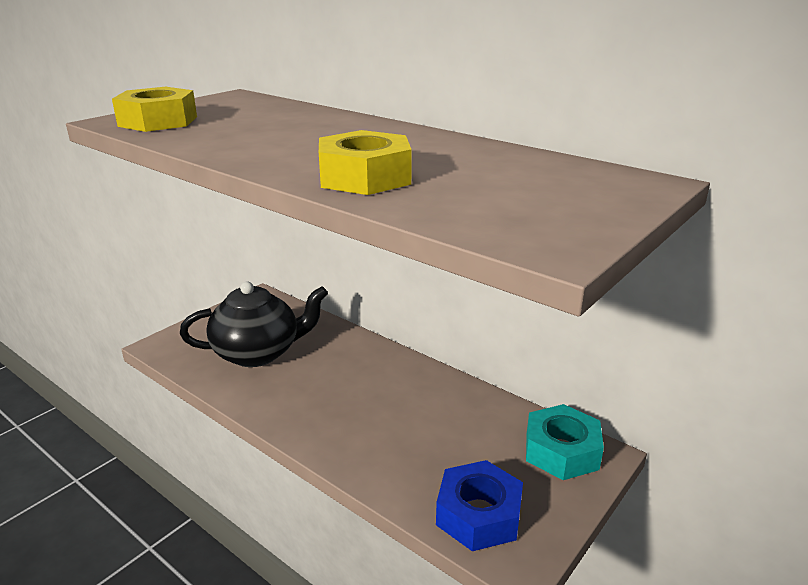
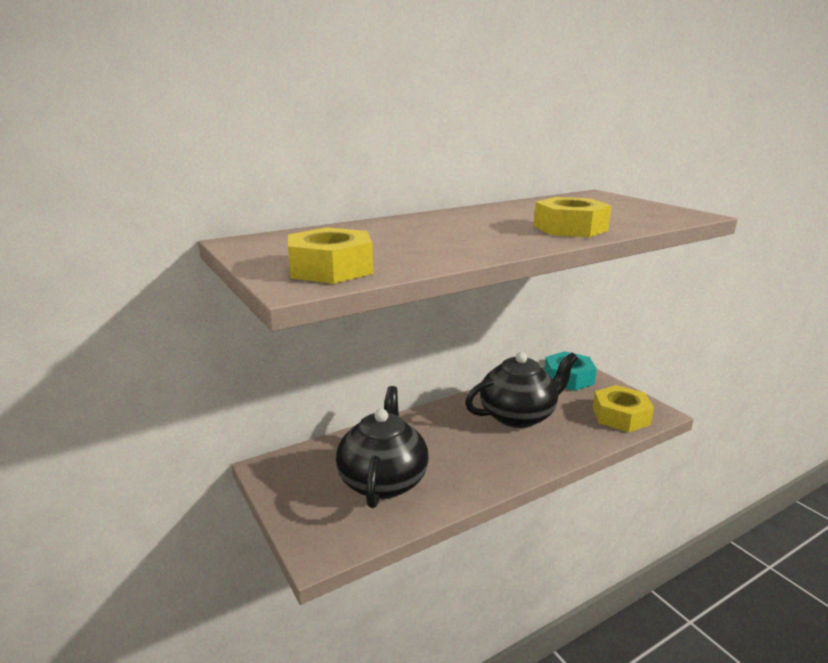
camera: 70 degrees left, 5 degrees down
blue nut [436,460,523,551] -> yellow nut [593,385,654,432]
none -> black teapot [465,352,578,428]

